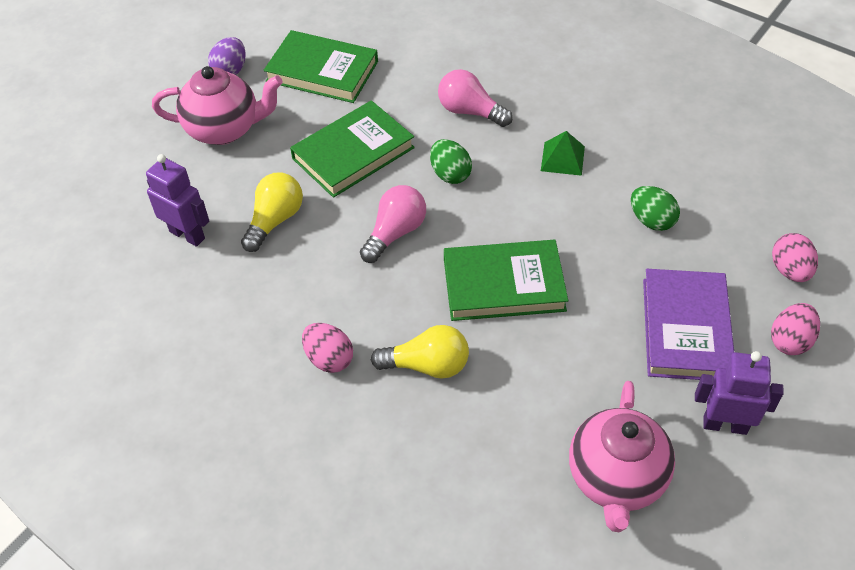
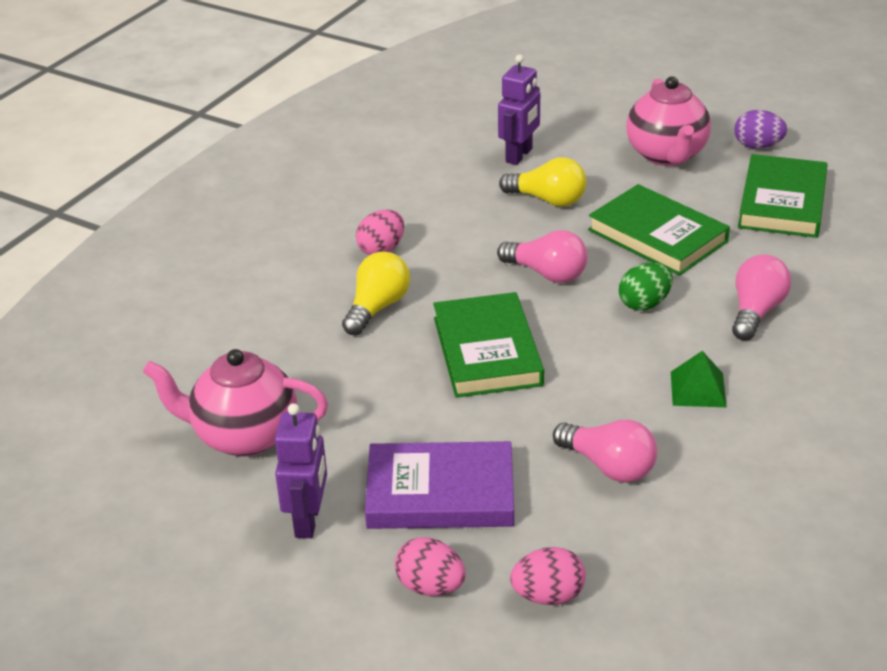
camera: 85 degrees right, 15 degrees down
yellow light bulb [371,325,469,379] -> yellow light bulb turned 150 degrees counterclockwise [342,251,410,335]
green egg [631,186,680,231] -> pink light bulb [553,420,657,483]

